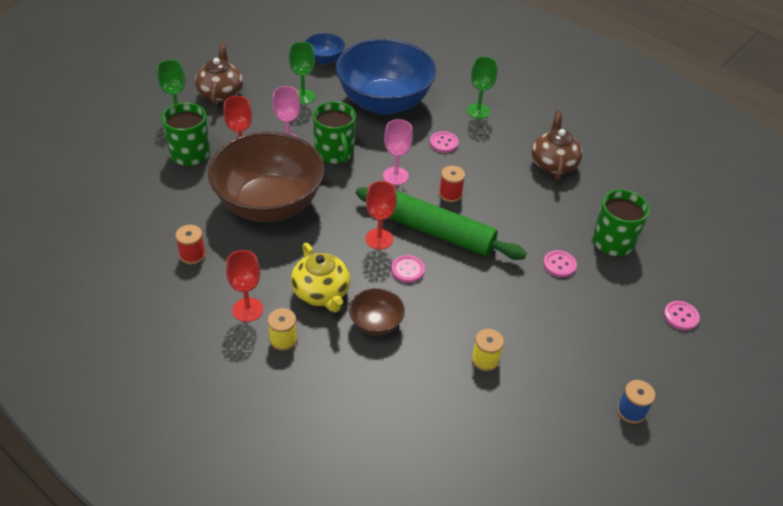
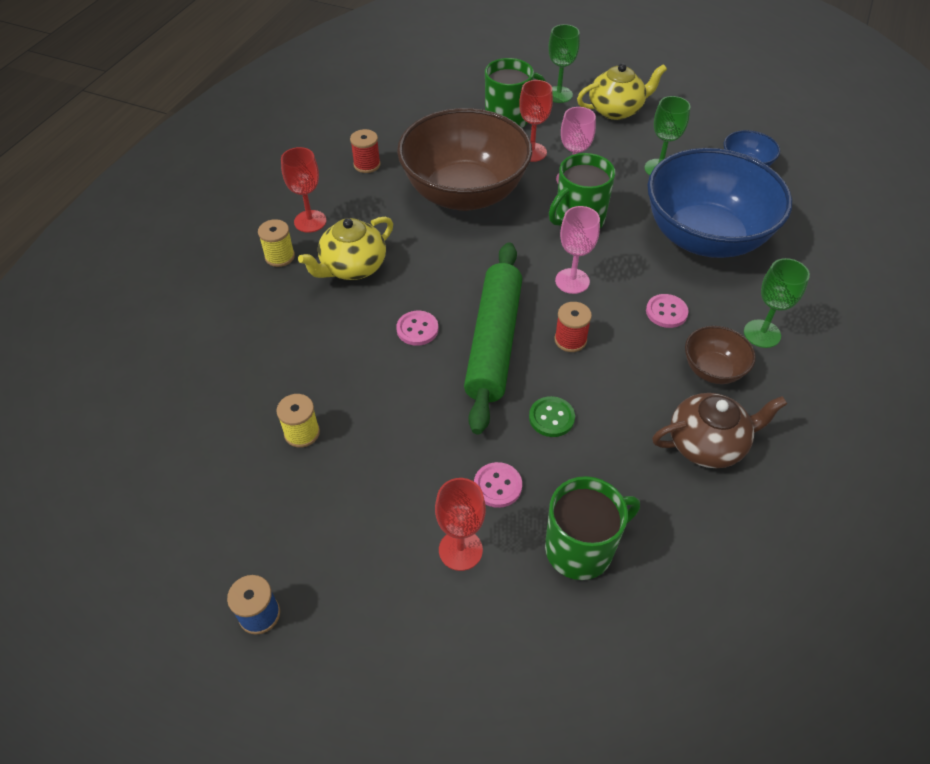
camera: 75 degrees right, 5 degrees up
brown teapot [195,42,243,106] -> yellow teapot [577,63,667,120]
brown bowl [349,288,405,336] -> brown bowl moved to [685,326,756,384]
red goblet [365,181,397,250] -> red goblet moved to [435,478,486,571]
pink button [664,301,700,331] -> none
none -> green button [529,396,575,437]

